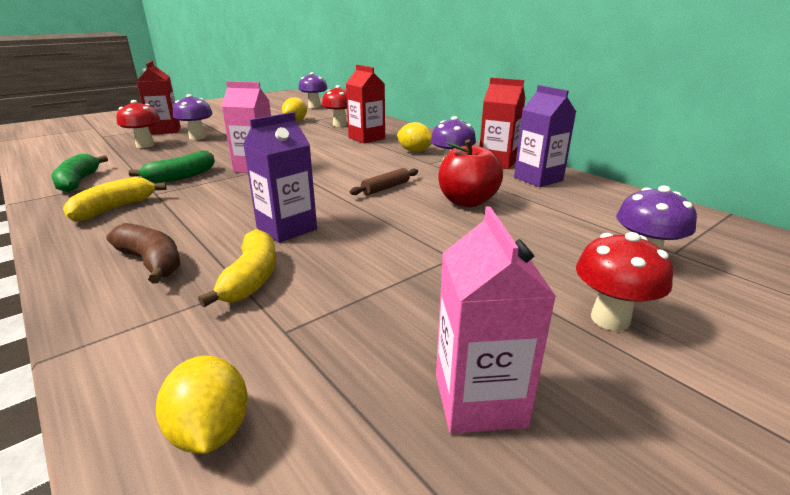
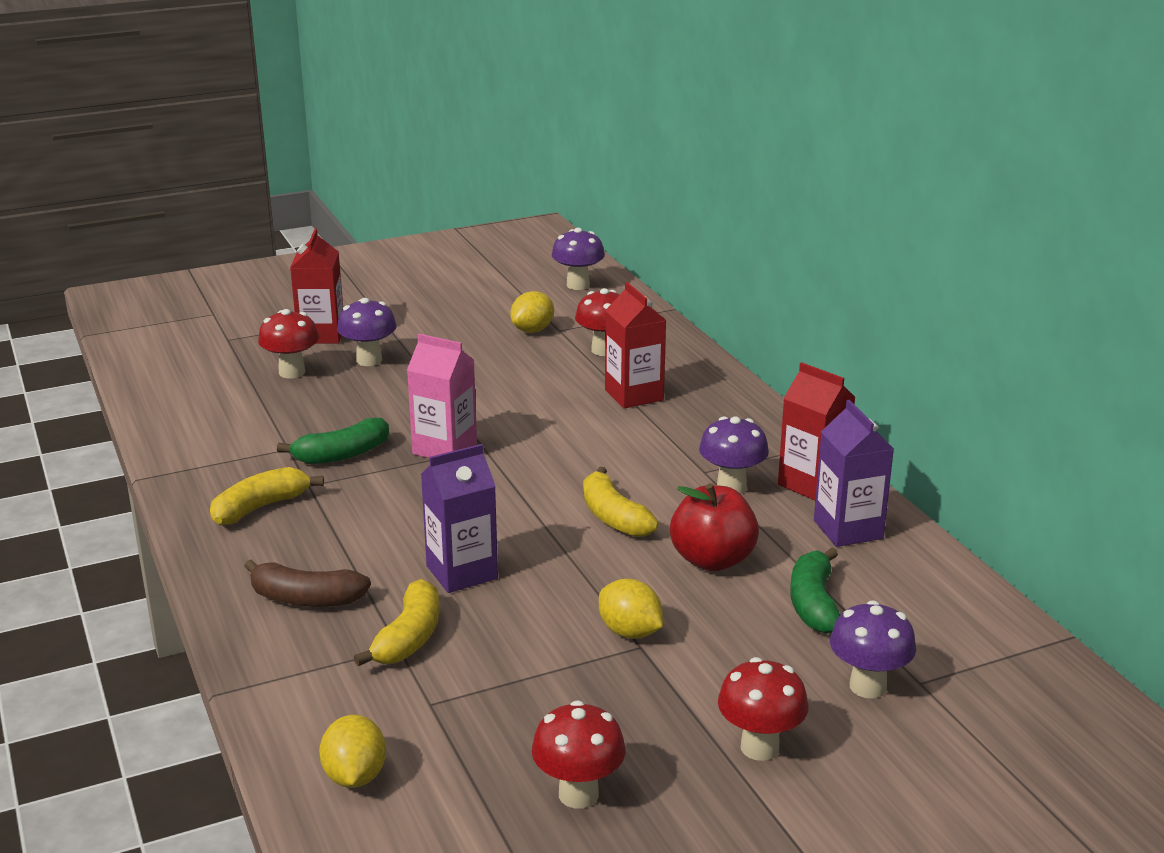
camera: 15 degrees right, 0 degrees up
green banana [51,154,108,193] -> green banana moved to [790,547,840,634]
brown banana [106,223,181,284] -> brown banana turned 135 degrees clockwise [244,560,371,607]
brown rolling pin [350,168,418,195] -> yellow banana [583,467,659,537]
yellow lemon [397,122,432,152] -> yellow lemon moved to [599,579,663,639]
pink carton [436,206,556,434] -> red mushroom [532,700,626,808]

